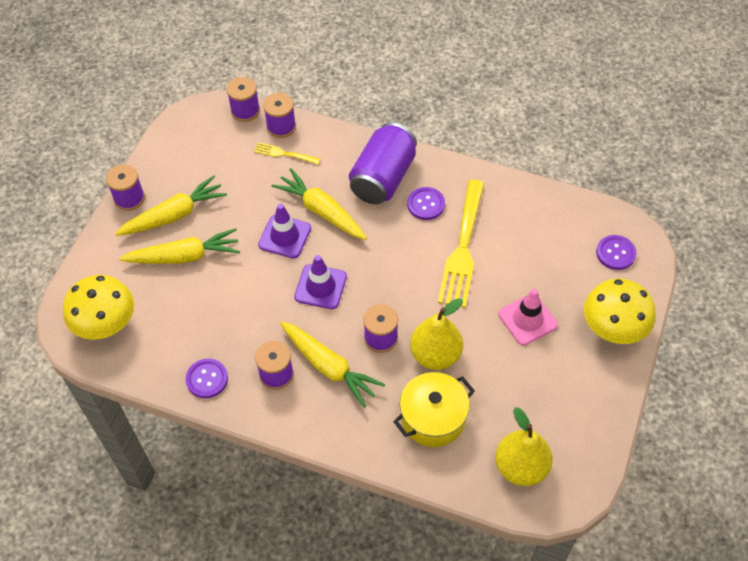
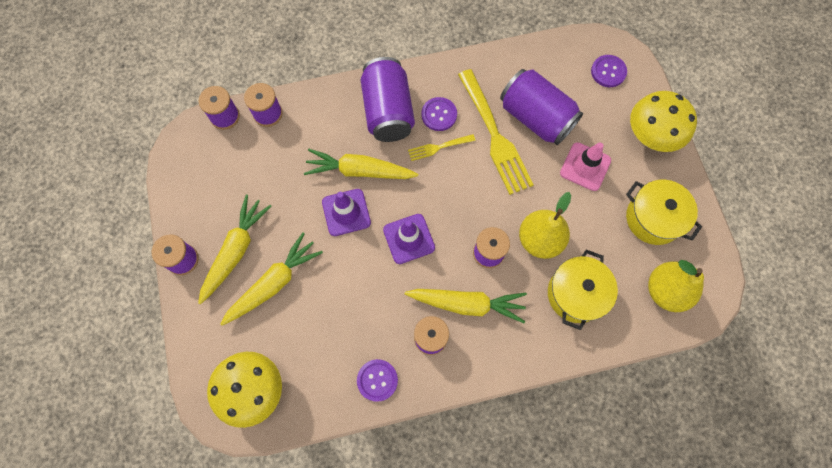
camera: 35 degrees left, 15 degrees up
yellow fork [253,142,321,165] -> yellow fork moved to [408,134,475,161]
none -> purple can [500,69,583,145]
none -> yellow pot [626,180,702,245]

